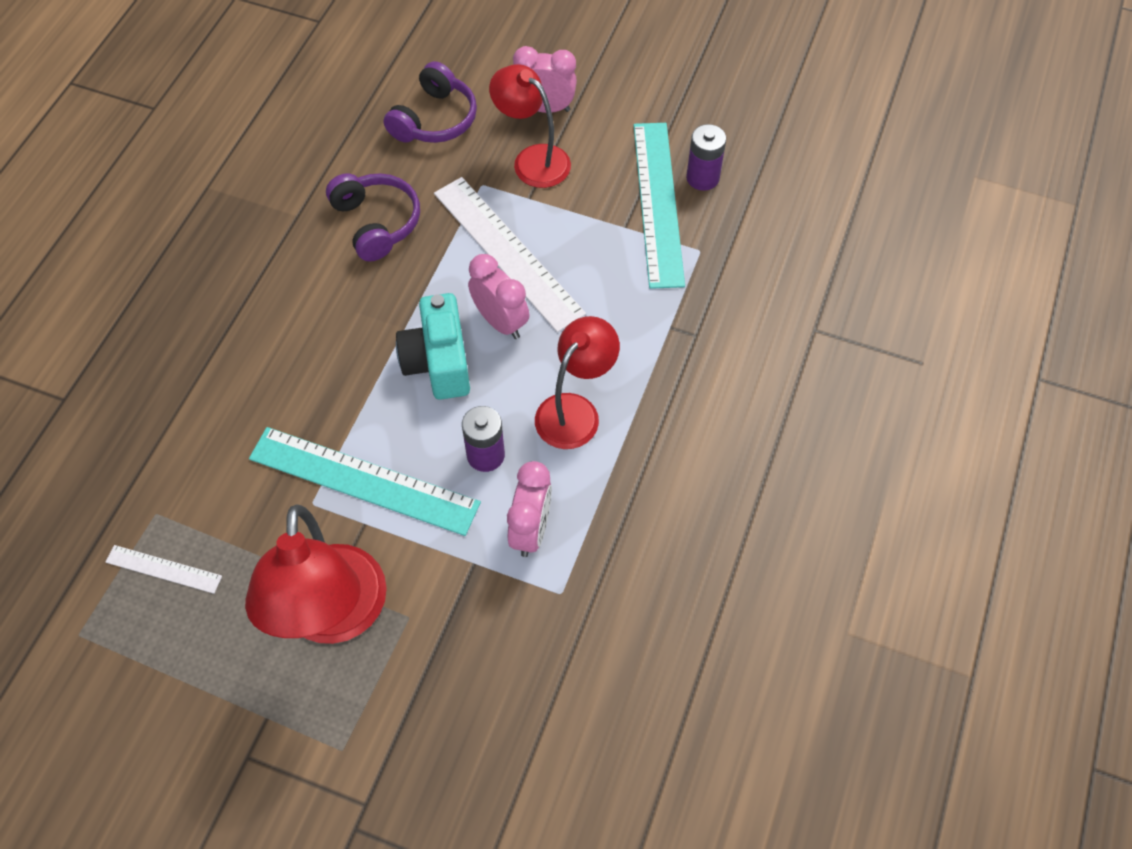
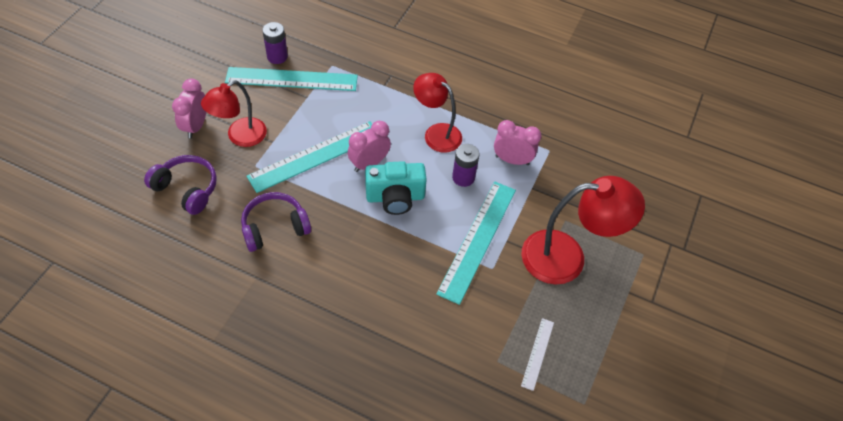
camera: 90 degrees left, 5 degrees down
white ruler [434,177,586,332] -> turquoise ruler [246,121,372,193]

